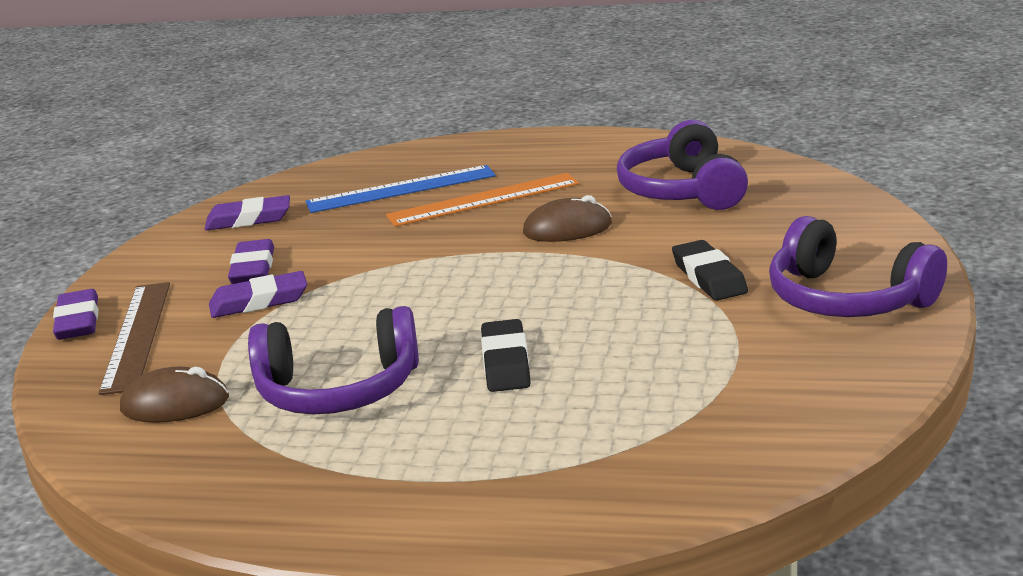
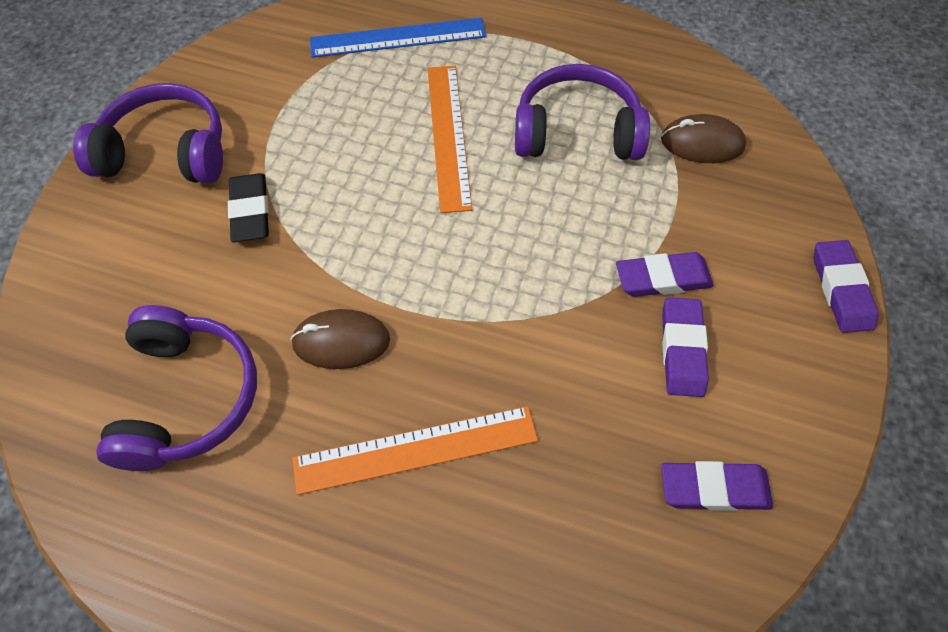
camera: 175 degrees left, 35 degrees up
brown ruler [98,282,170,395] -> none
blue ruler [305,165,495,213] -> blue ruler moved to [310,18,487,58]
black eraser [481,319,531,392] -> orange ruler [427,66,472,213]
purple headphones [769,216,947,317] -> purple headphones turned 45 degrees counterclockwise [73,83,223,184]

